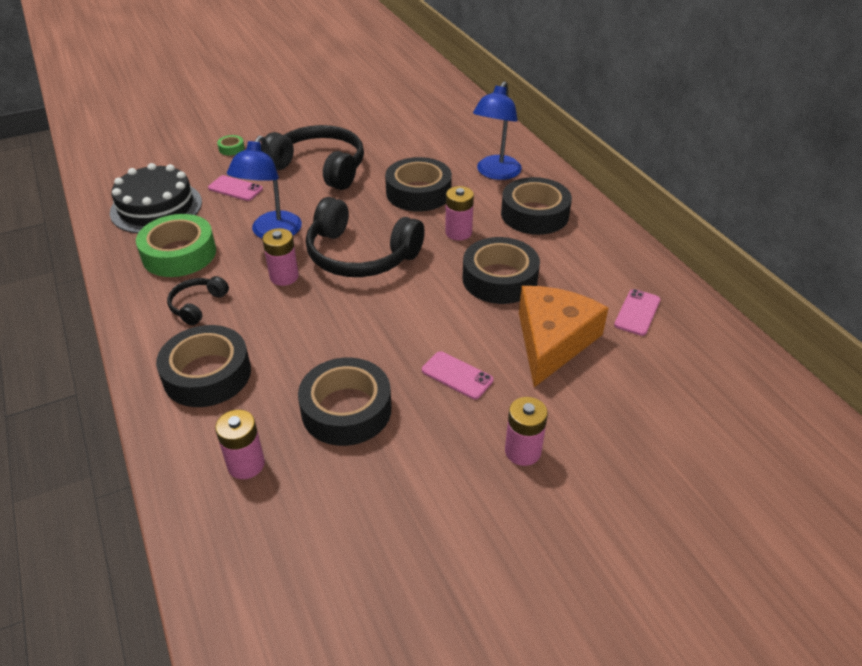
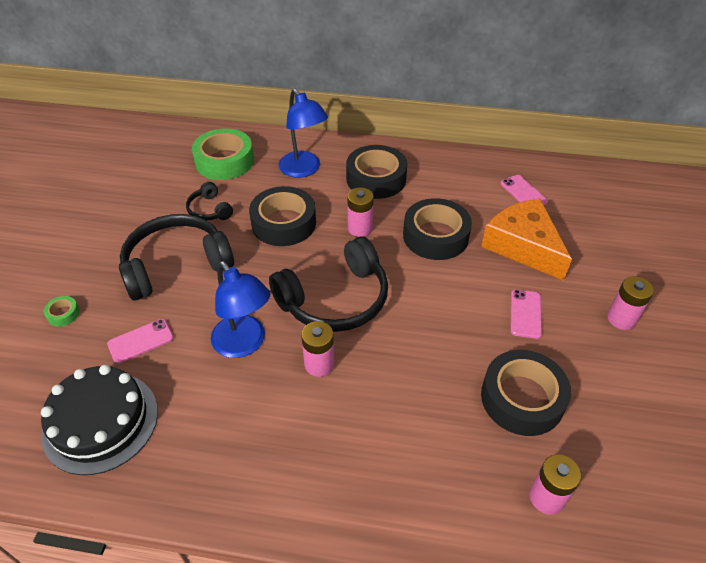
camera: 55 degrees left, 5 degrees up
green tape [136,214,216,277] -> green tape moved to [192,128,254,180]
black tape [156,325,251,407] -> none
black headphones [167,276,229,326] -> black headphones moved to [186,182,233,220]
pink phone [422,351,493,400] -> pink phone turned 60 degrees counterclockwise [511,289,542,339]

